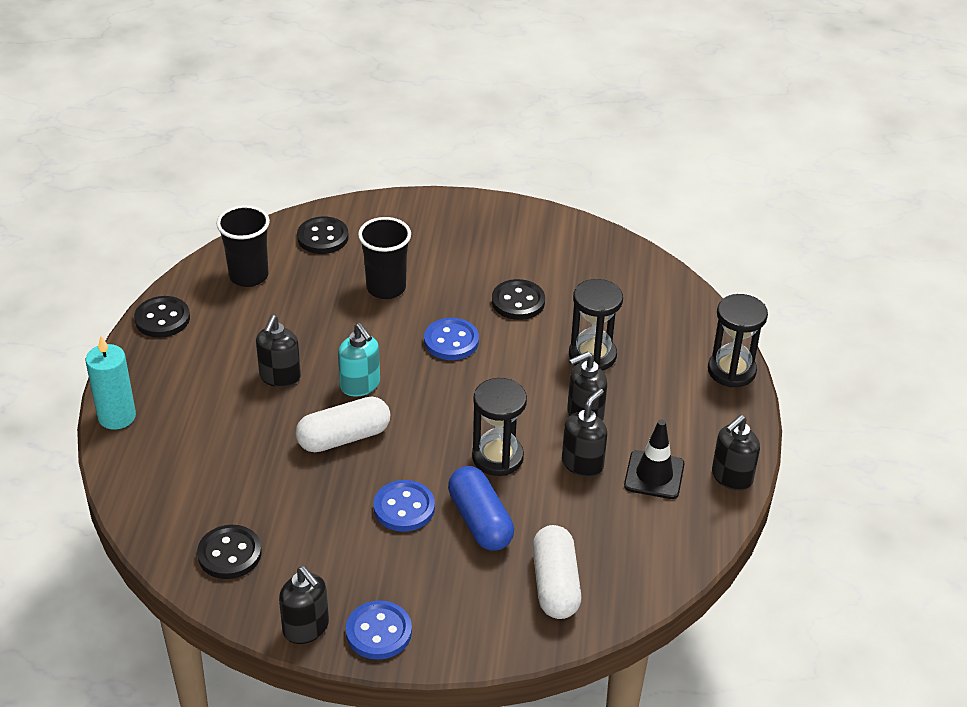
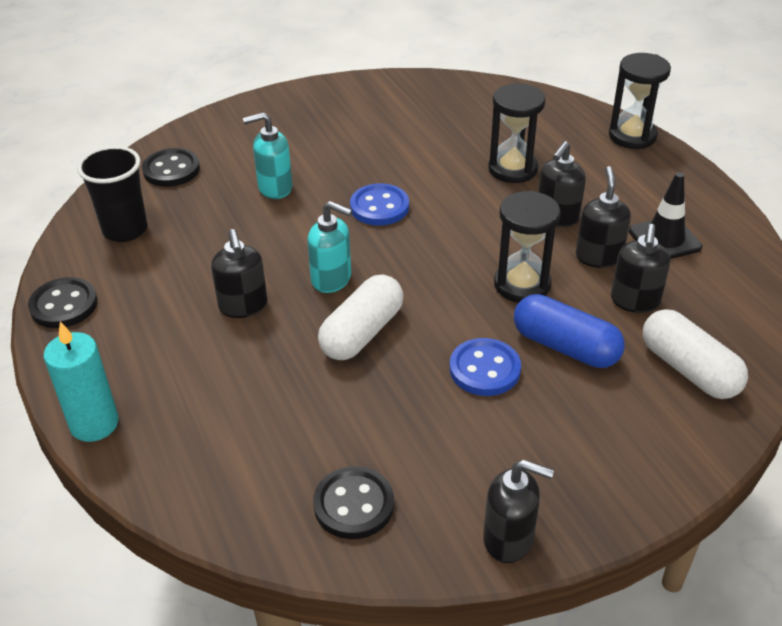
camera: 30 degrees left, 0 degrees up
blue button [346,600,412,660] -> none
black cup [358,217,411,299] -> turquoise soap dispenser [243,112,293,199]
black button [492,279,545,320] -> none
black soap dispenser [712,415,760,491] -> black soap dispenser moved to [611,224,671,313]

